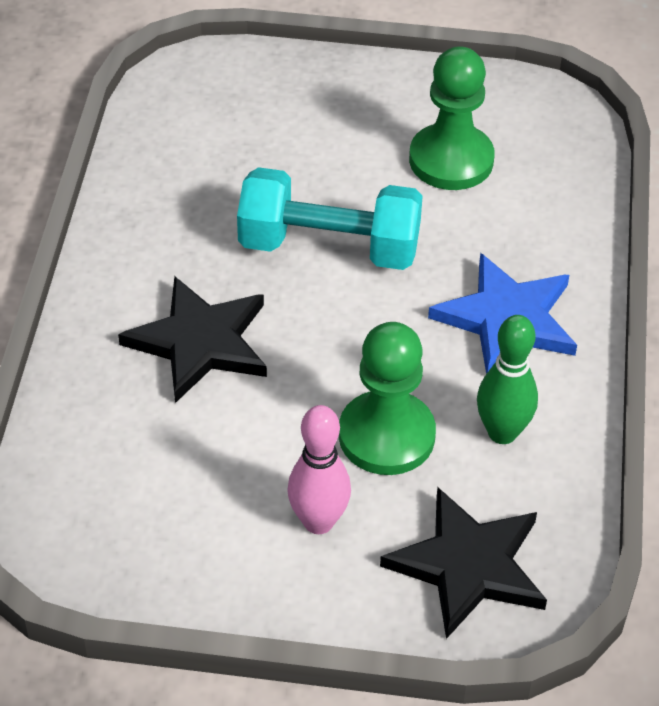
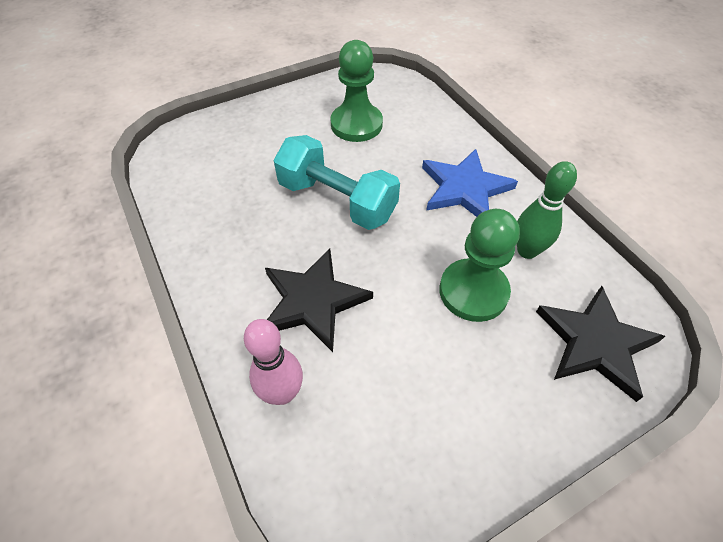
camera: 35 degrees left, 5 degrees up
turquoise dumbbell [237,167,423,270] -> turquoise dumbbell turned 60 degrees clockwise [274,135,400,230]
pink bowling pin [287,405,351,534] -> pink bowling pin moved to [244,319,303,405]

